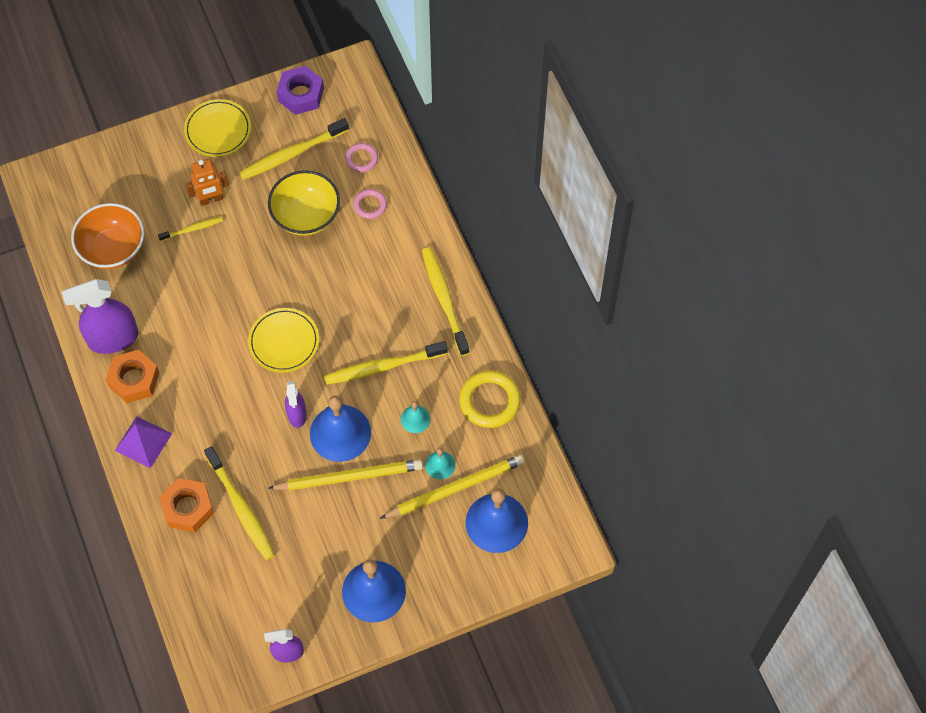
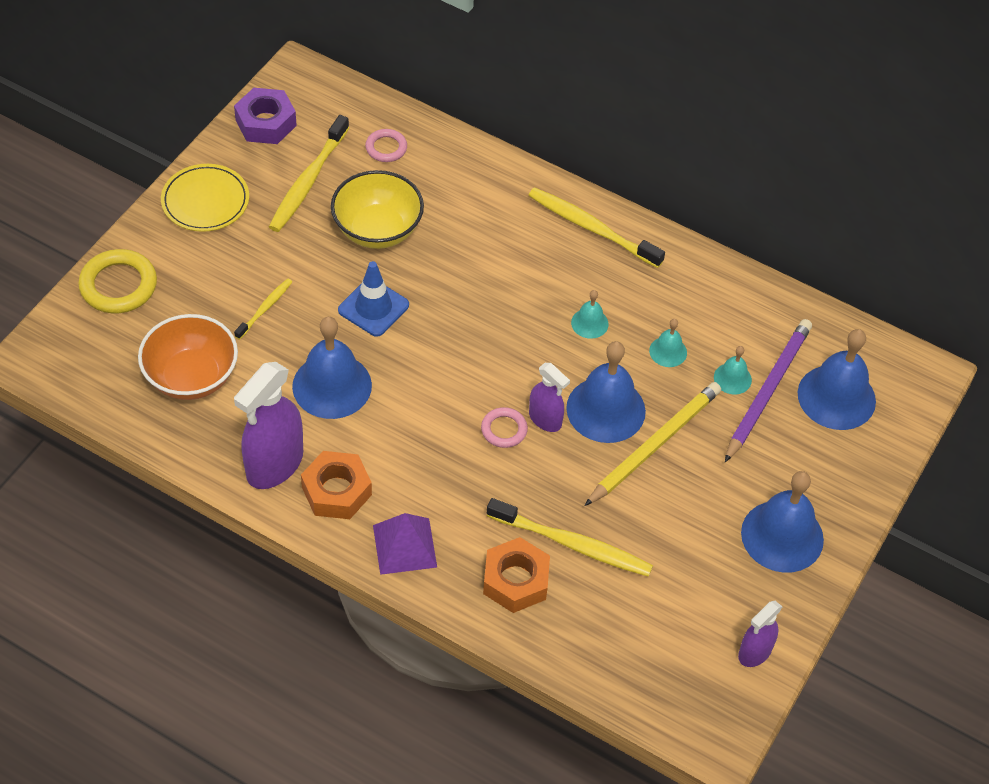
camera: 40 degrees left, 10 degrees down
orange robot [185,159,229,206] -> none
yellow plate [248,308,319,373] -> none
yellow toothbrush [324,341,448,385] -> turquoise bell [571,290,609,339]
pink ring [353,189,387,219] -> pink ring moved to [481,407,528,448]
yellow pencil [380,455,525,519] -> purple pencil [725,319,812,462]
yellow ring [459,371,521,428] -> yellow ring moved to [78,249,157,313]
none -> blue bell [292,317,372,419]
none -> blue traffic cone [338,261,409,337]

